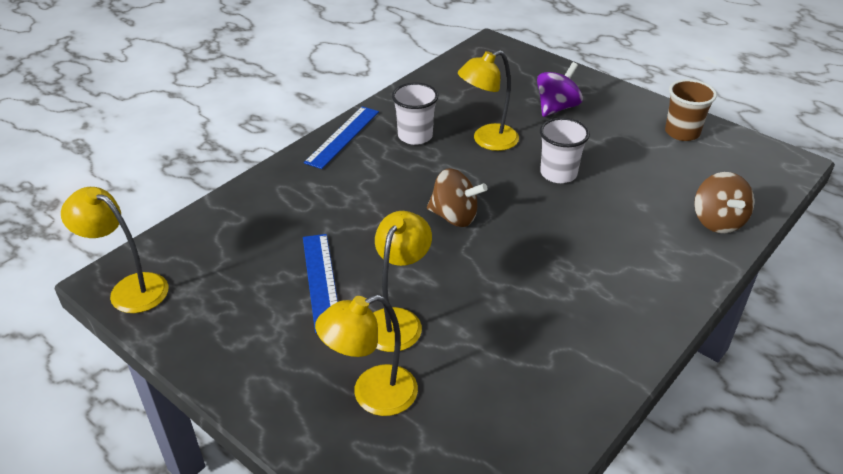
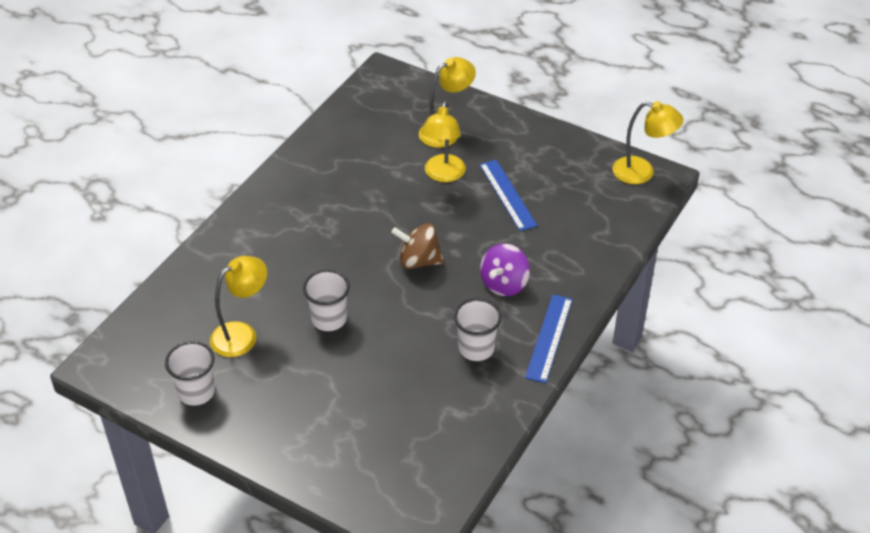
camera: 170 degrees right, 5 degrees up
yellow lamp [458,50,519,151] -> yellow lamp moved to [210,256,267,357]
purple spinning top [537,62,583,117] -> purple spinning top moved to [480,244,530,296]
brown cup [665,79,717,141] -> white cup [165,341,215,406]
brown spinning top [694,172,754,233] -> none

